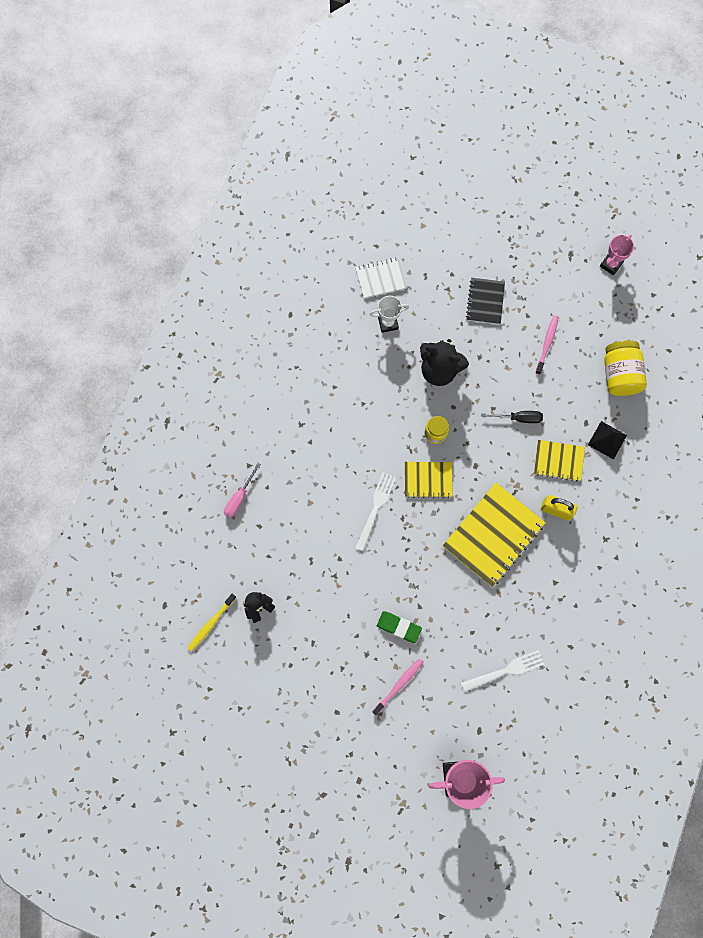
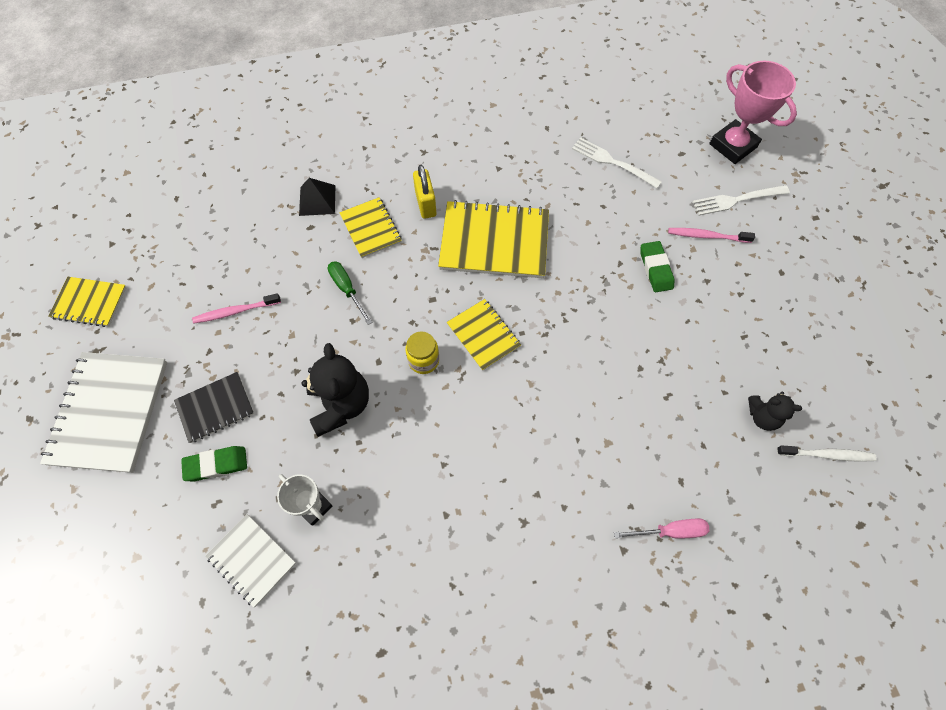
camera: 125 degrees left, 10 degrees down
yellow toothbrush [188,594,236,652] -> white toothbrush [777,445,877,462]
white fork [355,472,396,551] -> white fork moved to [692,185,790,215]
black screwdriver [481,411,543,423] -> green screwdriver [328,261,373,325]
pink trophy [600,235,634,275] -> yellow notebook [48,277,127,327]
yellow jar [604,340,647,396] -> none
none -> white notebook [40,352,167,473]
none -> green eraser [181,446,247,481]

